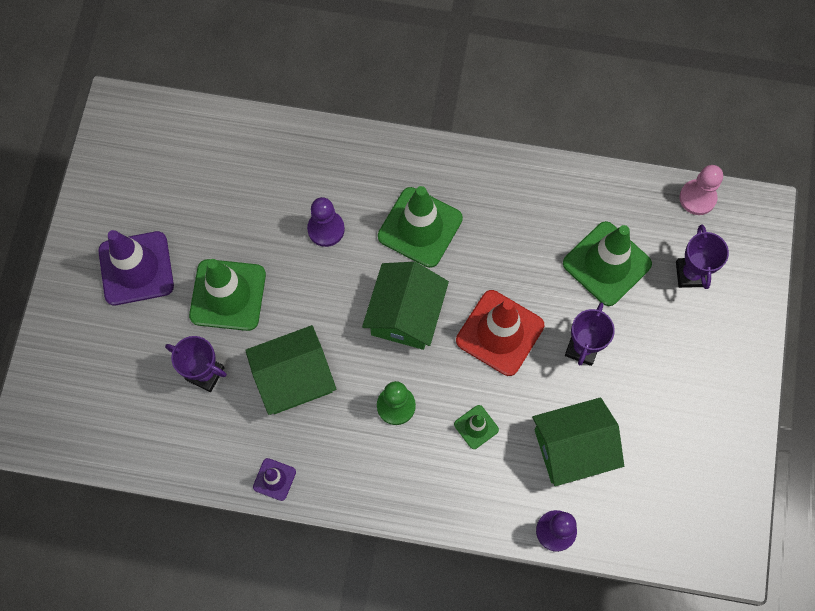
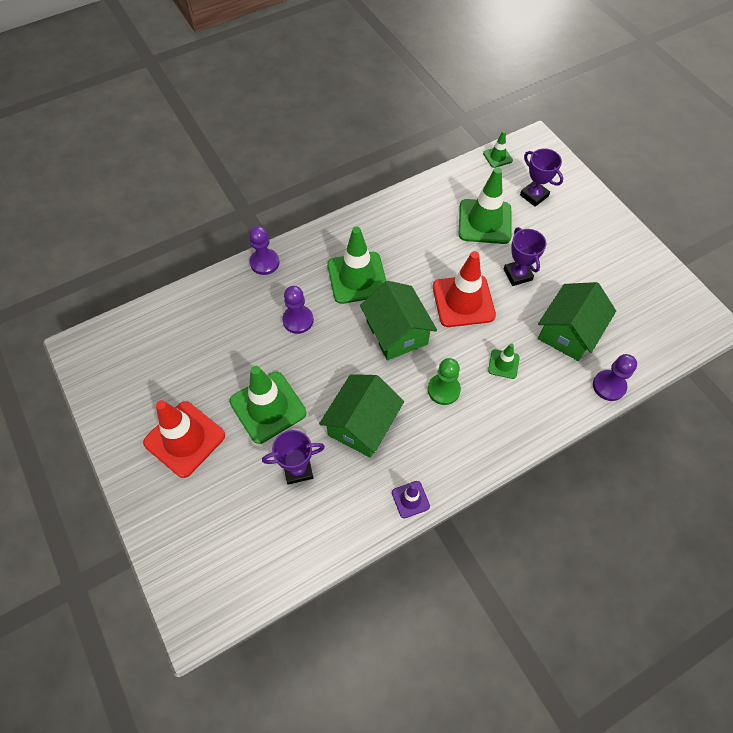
camera: 40 degrees left, 10 degrees down
purple traffic cone [98,230,174,305] -> red traffic cone [143,400,225,478]
pink pawn [679,165,723,215] -> green traffic cone [483,131,513,168]
none -> purple pawn [249,226,279,275]

